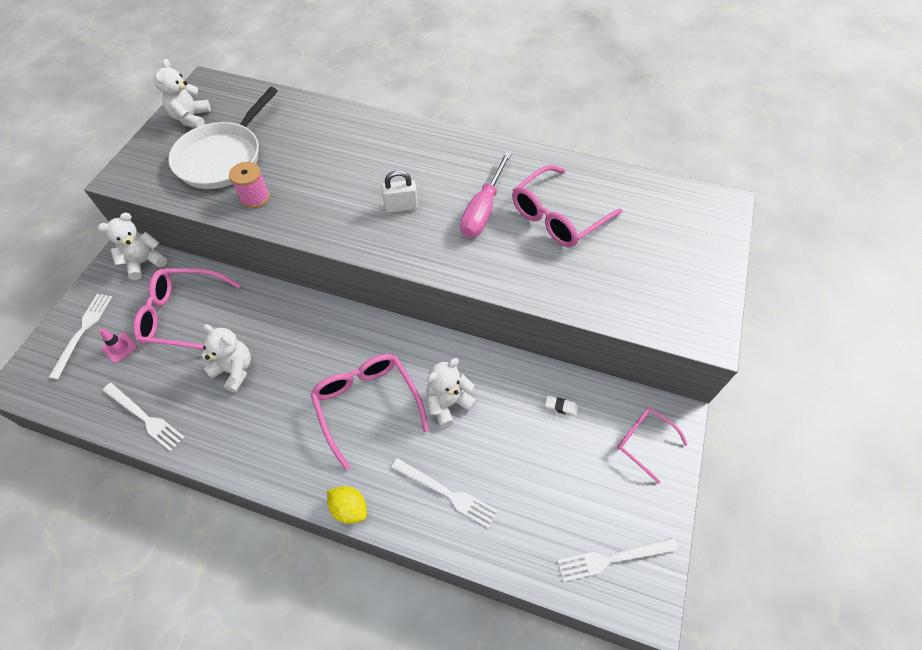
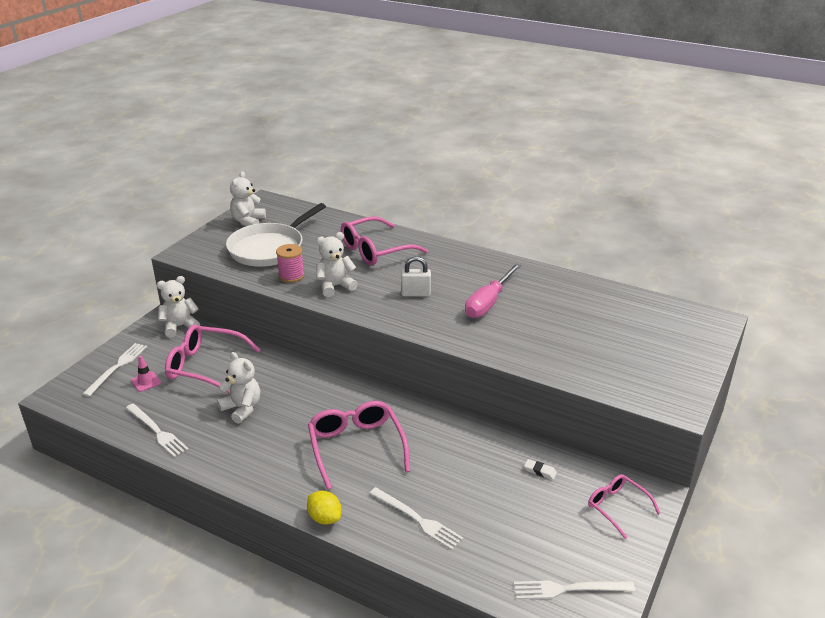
camera: 10 degrees right, 25 degrees down
white teddy bear [426,358,477,428] -> white teddy bear moved to [316,232,358,297]
pink glasses [512,165,623,247] -> pink glasses moved to [341,216,428,266]

